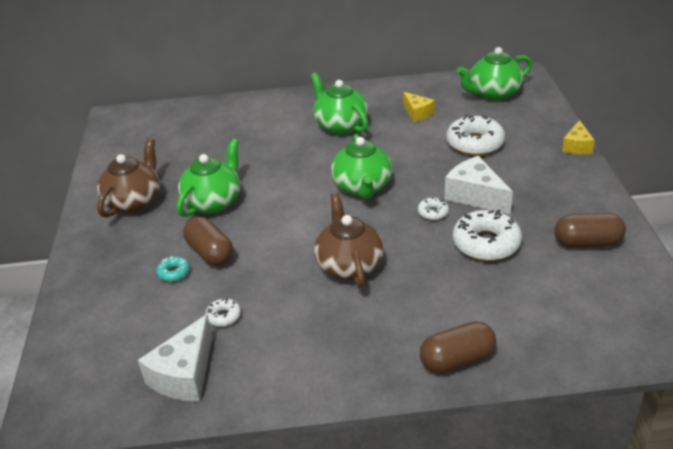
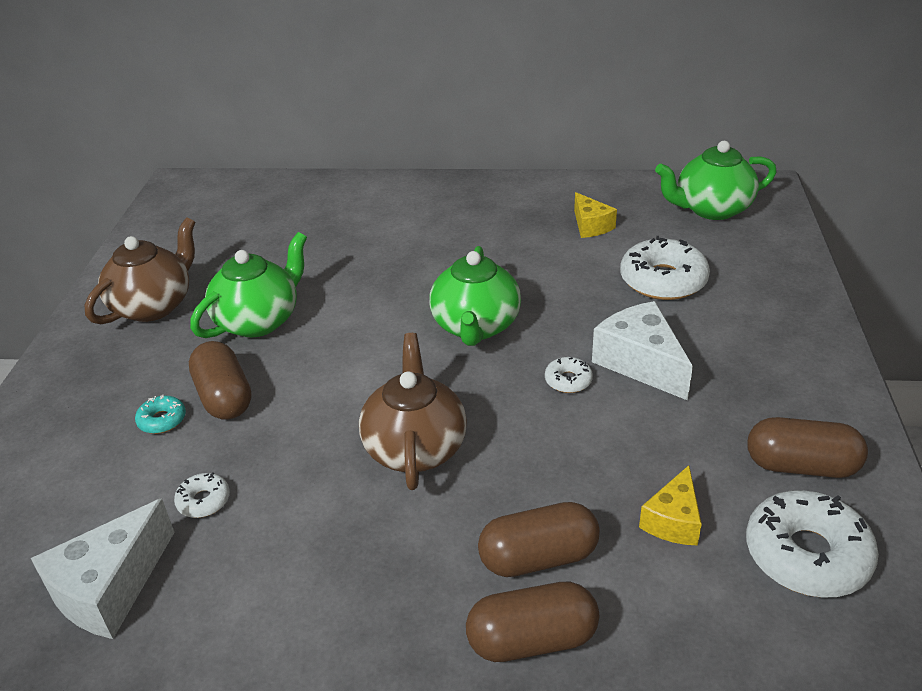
camera: 10 degrees right, 0 degrees up
green teapot [311,73,368,134] -> none
white donut [453,209,522,261] -> white donut moved to [746,490,879,598]
yellow cheese [562,120,595,154] -> yellow cheese moved to [639,465,702,546]
none -> brown capsule [478,502,600,577]

